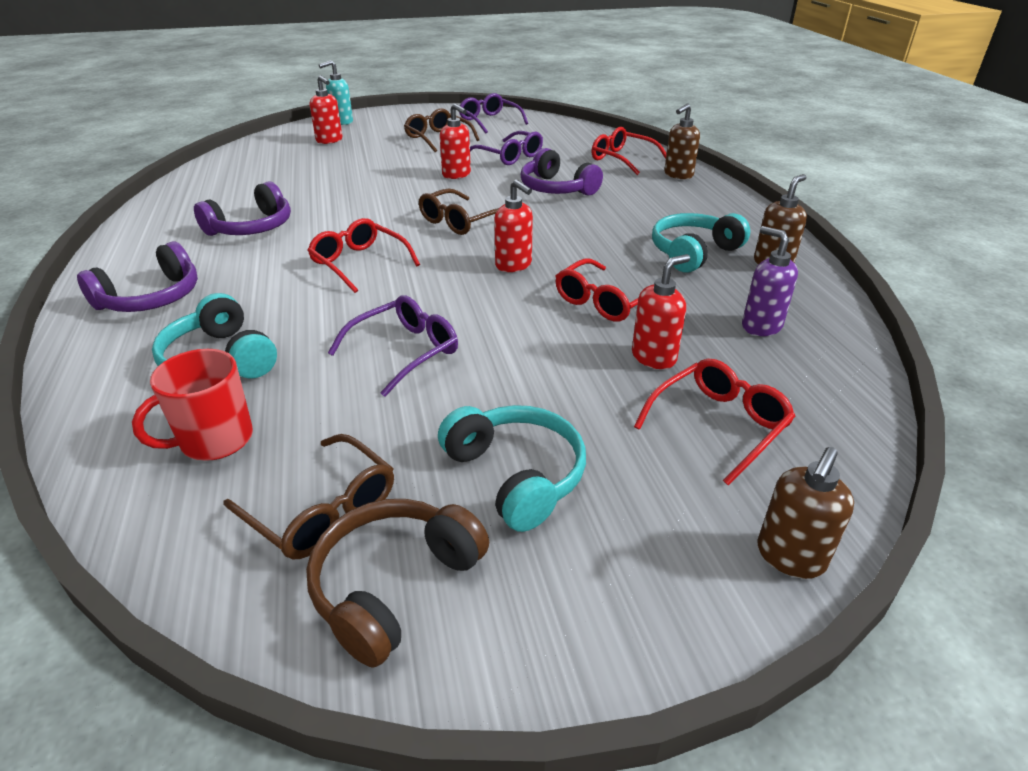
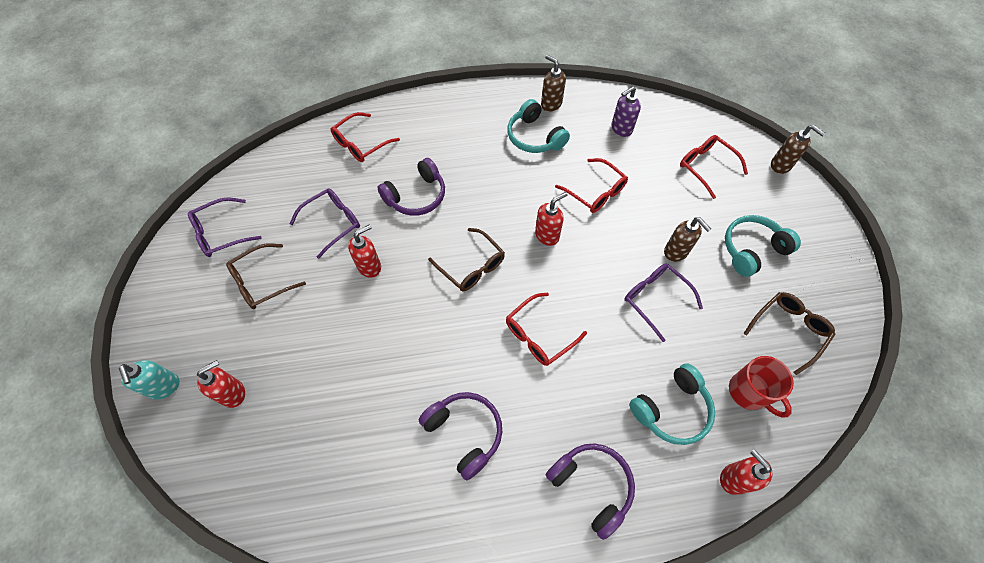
camera: 85 degrees left, 25 degrees up
brown headphones [306,499,489,668] -> none
red soap dispenser [632,254,690,369] -> red soap dispenser moved to [720,449,773,495]
brown soap dispenser [664,104,700,179] -> brown soap dispenser moved to [664,217,711,262]

